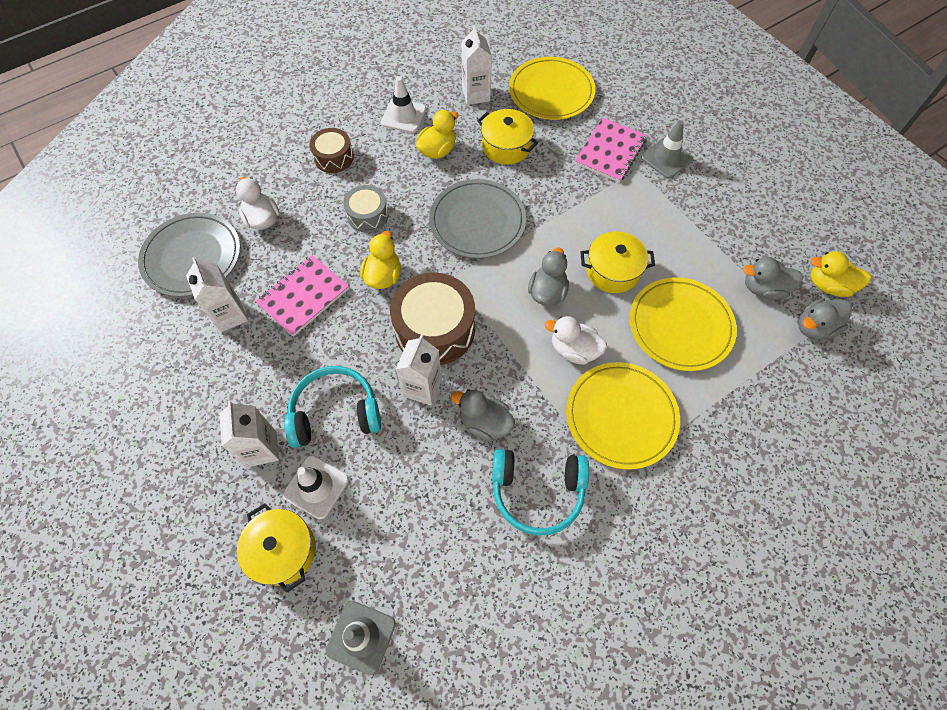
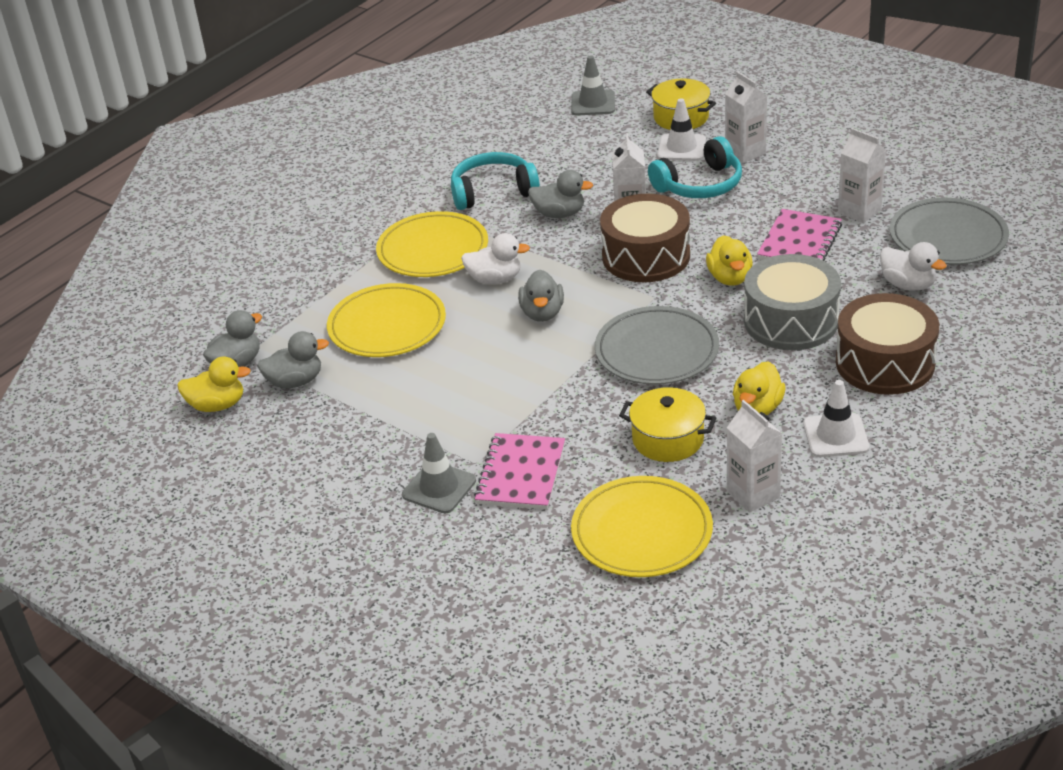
camera: 165 degrees right, 25 degrees down
brown drum [310,128,354,173] -> brown drum [836,293,939,395], size x1.77
grey drum [343,185,389,232] -> grey drum [744,254,841,350], size x1.77
yellow pot [580,231,655,293] -> none

